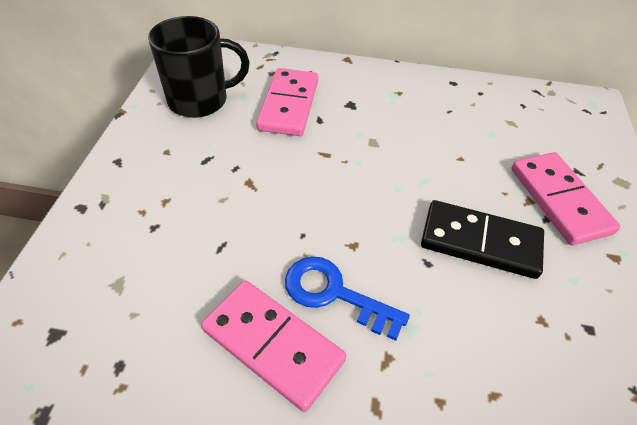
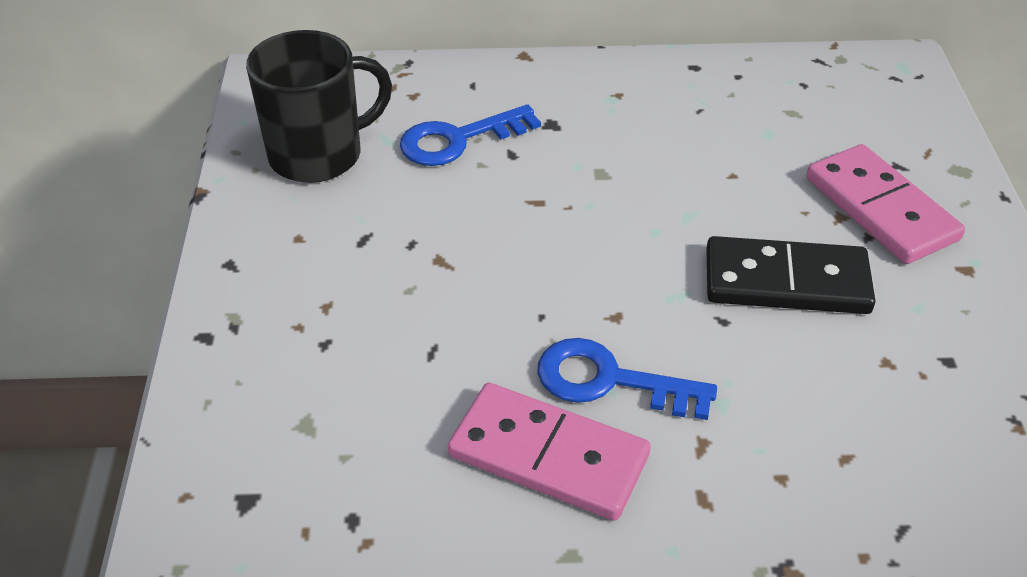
camera: 10 degrees left, 5 degrees down
pink domino [256,68,318,136] -> blue key [400,104,541,166]

